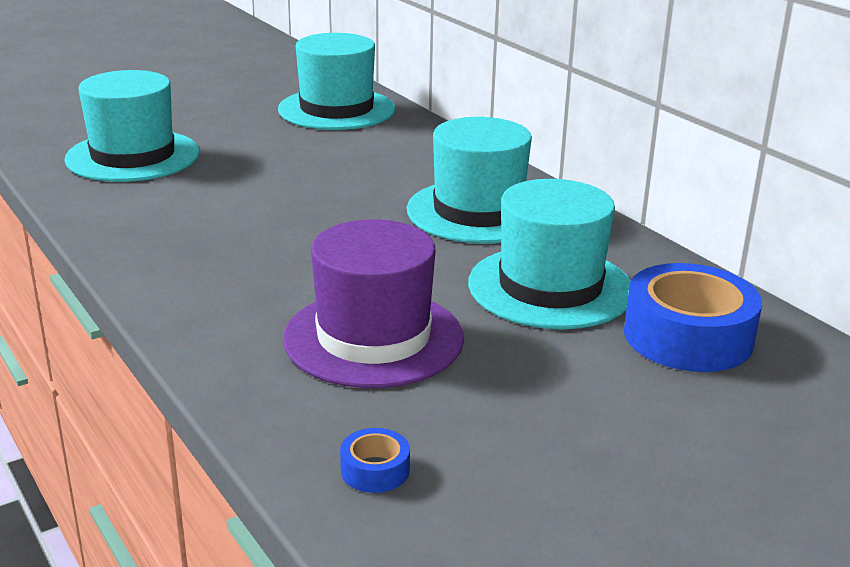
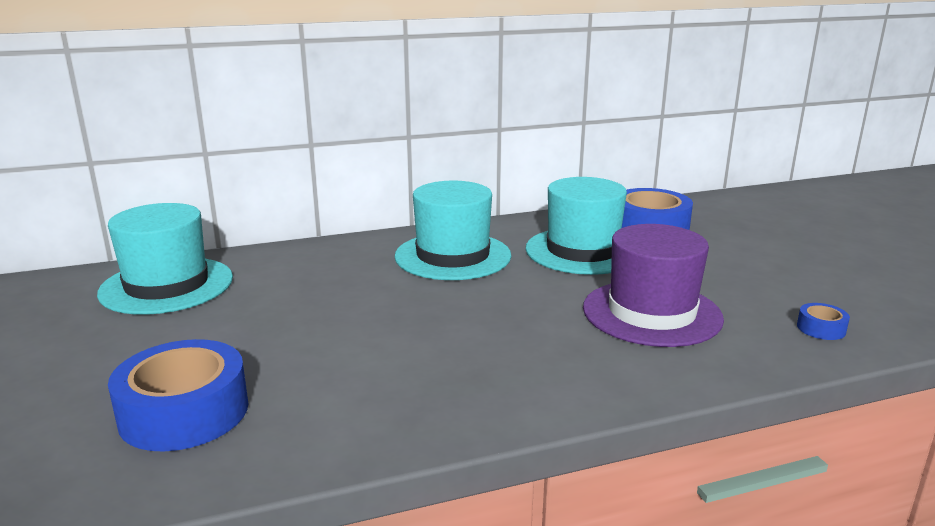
camera: 75 degrees left, 5 degrees down
turquoise hat [64,70,200,182] -> blue tape [108,339,249,452]

